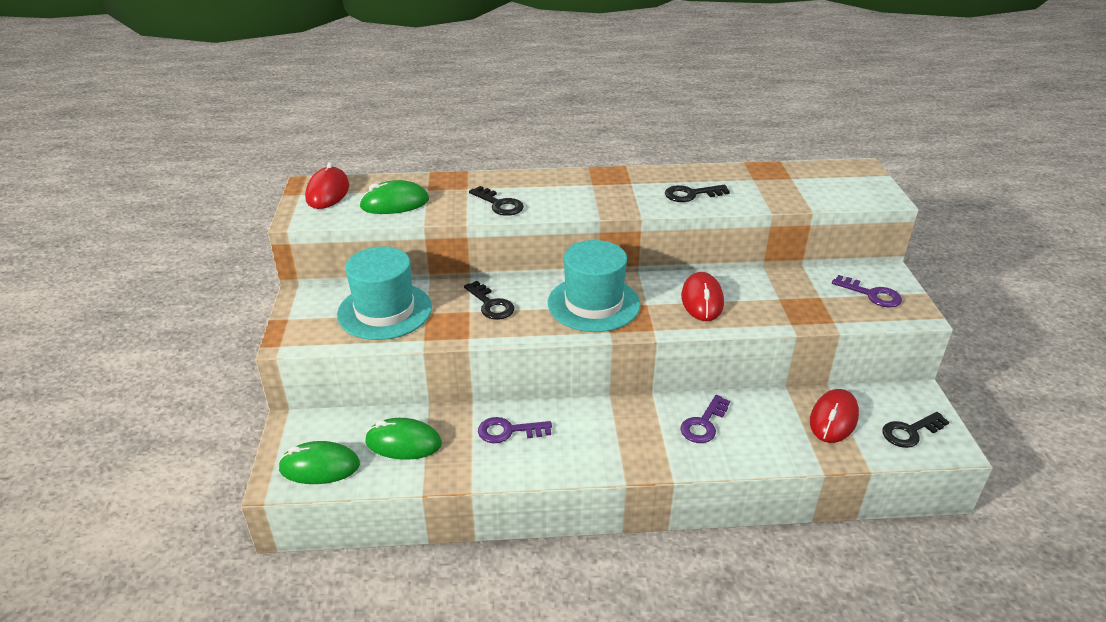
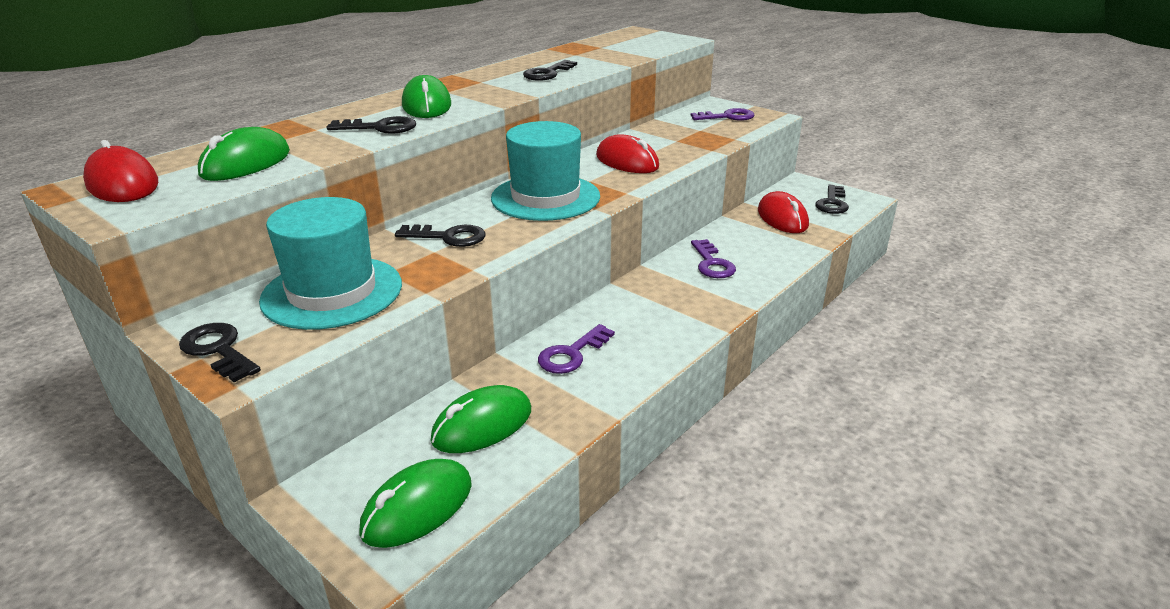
camera: 45 degrees left, 5 degrees down
none -> black key [179,323,261,382]
none -> green mouse [402,75,451,118]

